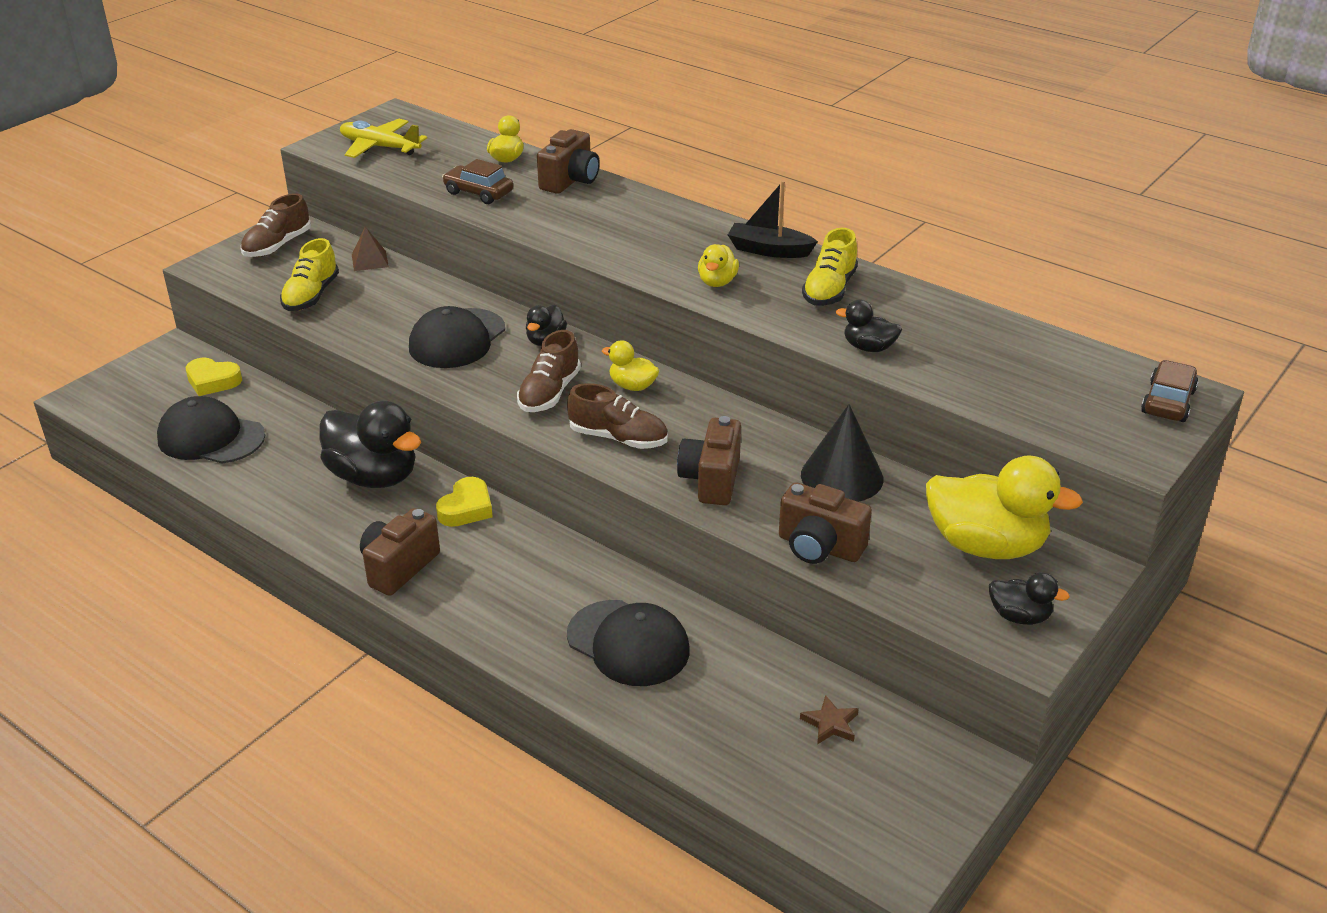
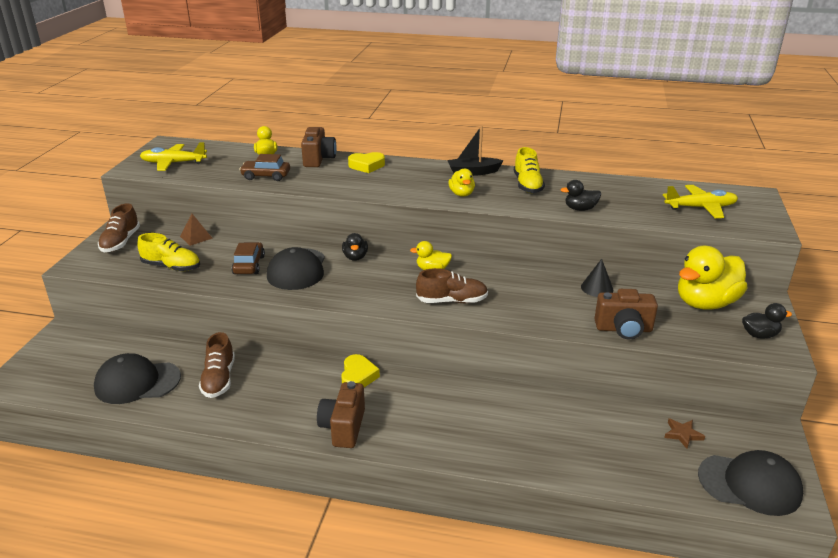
camera: 25 degrees left, 5 degrees down
yellow heart [186,358,242,396] -> yellow heart moved to [348,152,385,173]
yellow shoe [280,238,339,311] -> yellow shoe turned 60 degrees counterclockwise [137,233,200,271]
black duck [319,401,421,488] -> none
brown shoe [517,330,581,412] -> brown shoe moved to [199,332,235,398]
black cap [567,600,690,686] -> black cap moved to [698,450,803,516]
brown camera [677,416,741,505] -> none
black cone [801,404,883,502] -> black cone [581,259,614,297], size x0.61
yellow duck [926,455,1083,559] -> yellow duck turned 150 degrees clockwise [678,245,747,310]
brown car [1141,360,1198,422] -> brown car moved to [232,242,265,274]
none -> yellow plane [663,185,738,218]

